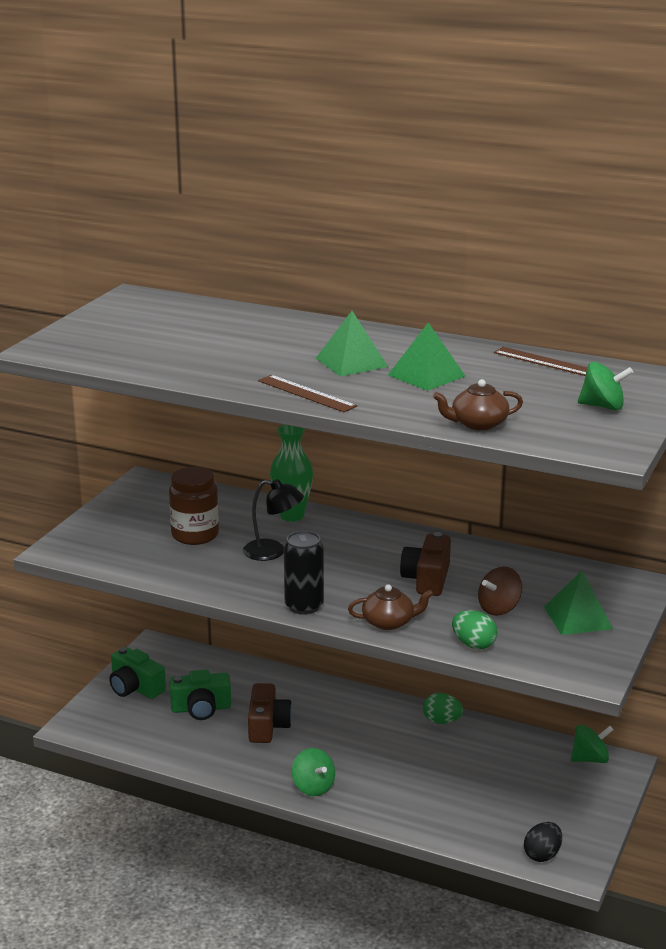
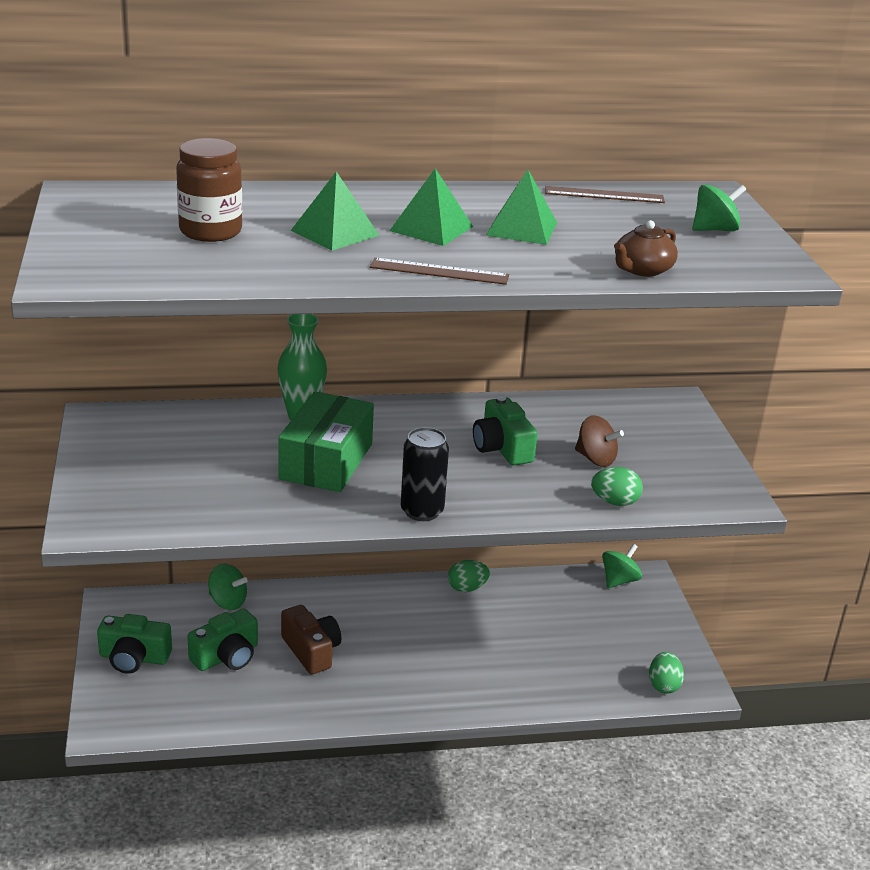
camera: 35 degrees left, 5 degrees up
brown jar [169,467,219,545] -> brown jar moved to [176,138,242,242]
black lamp [243,479,304,561] -> green box [278,391,374,492]
green spinning top [292,748,335,796] -> green spinning top moved to [208,564,248,610]
brown teapot [348,584,433,630] -> none
brown camera [400,532,451,596] -> green camera [473,396,537,465]
brown spinning top [478,566,522,616] -> brown spinning top turned 75 degrees counterclockwise [575,415,624,467]
black egg [524,822,562,862] -> green egg [649,652,684,694]
green pyramid [544,571,613,635] -> green pyramid moved to [291,171,380,251]

